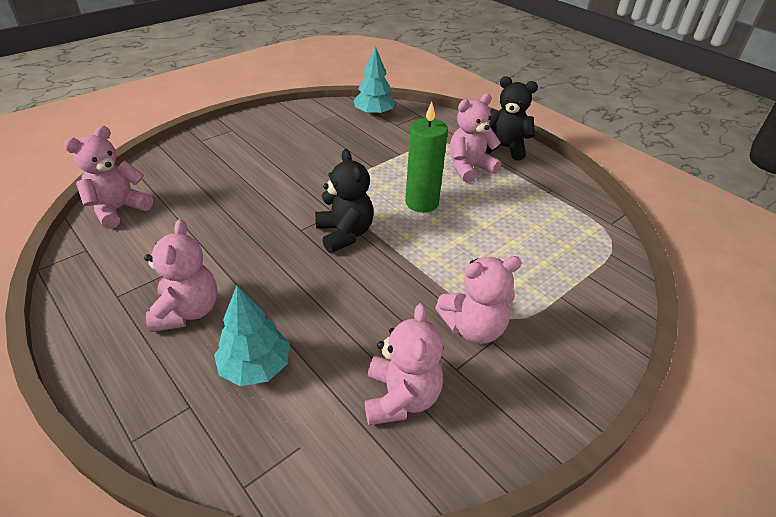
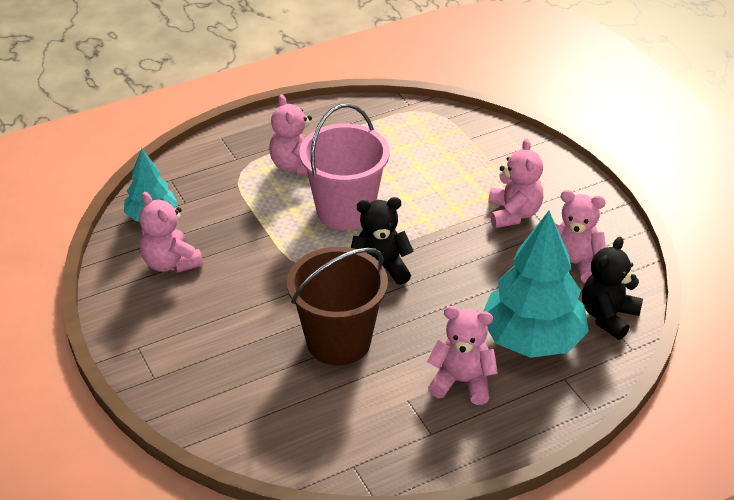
camera: 75 degrees left, 0 degrees up
pink teddy bear [64,126,153,229] -> pink teddy bear moved to [139,192,203,273]
turquoise tree [214,286,290,386] -> turquoise tree [484,211,589,358], size x1.78
green candle [405,102,448,213] -> pink bucket [299,103,390,230]
black teddy bear [485,76,538,161] -> black teddy bear moved to [582,237,643,340]
none -> brown bucket [287,247,388,366]

